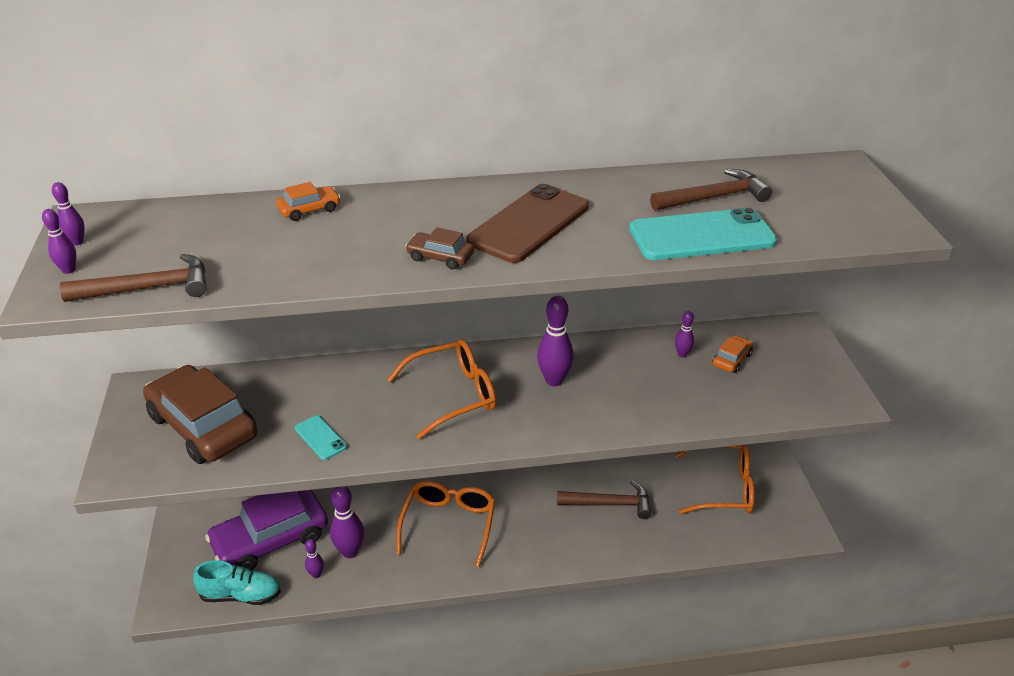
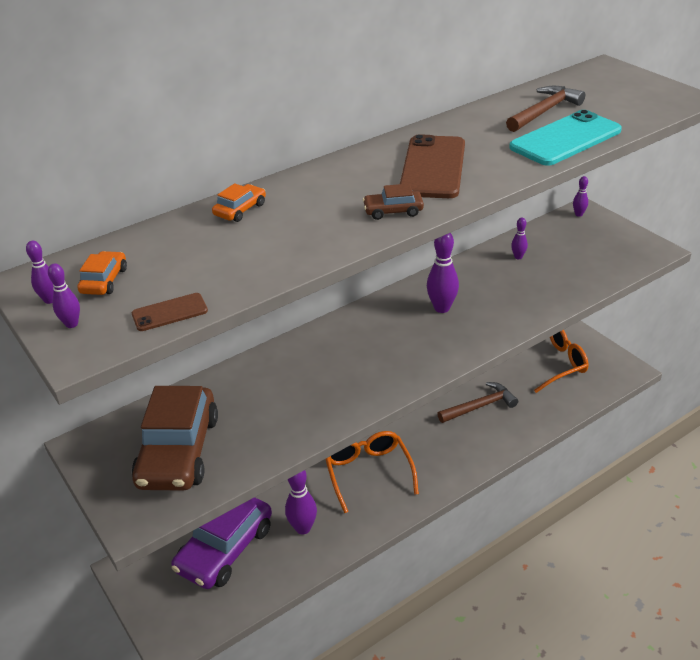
camera: 25 degrees left, 0 degrees up
brown hammer [60,254,207,302] -> brown phone [132,293,208,331]
brown car [143,365,258,464] -> brown car turned 105 degrees counterclockwise [132,386,218,491]
turquoise shoe [193,560,281,605] -> none
turquoise phone [295,415,347,460] -> none
purple bowling pin [305,539,324,578] -> purple bowling pin moved to [573,176,588,217]
orange glasses [387,339,496,439] -> none
orange car [712,335,753,373] -> orange car moved to [77,251,127,295]

